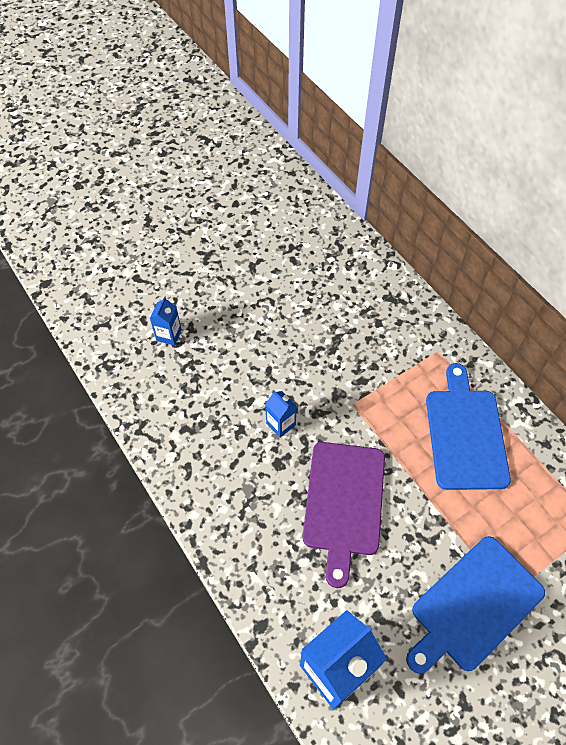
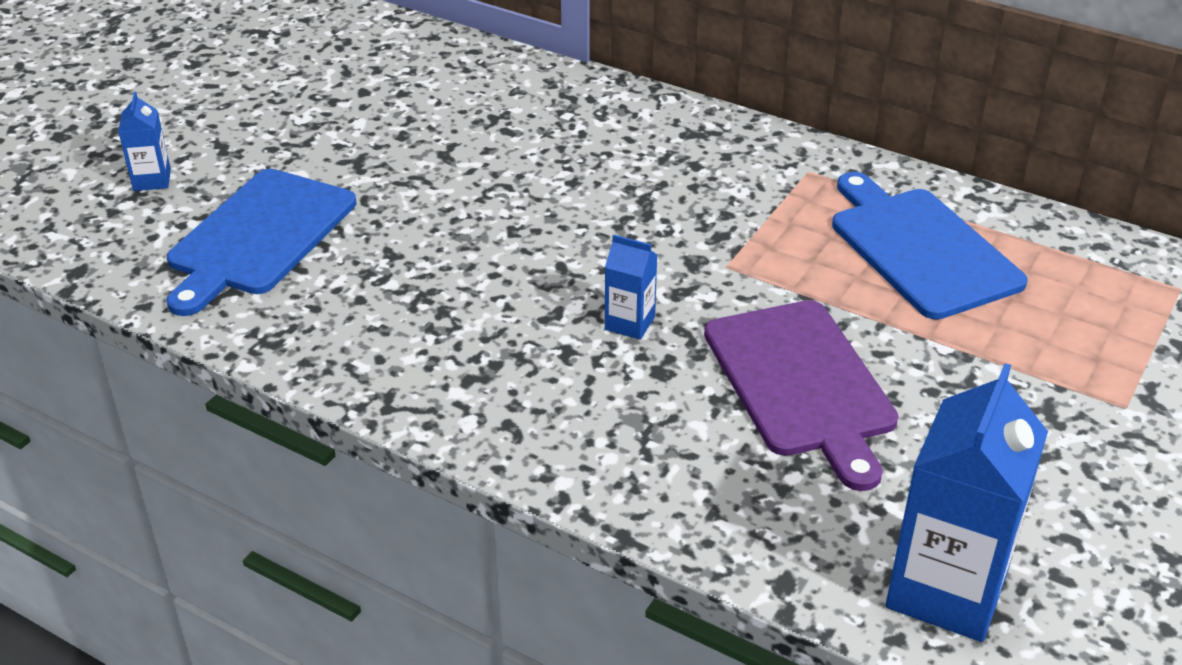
camera: 25 degrees left, 20 degrees down
blue carton [150,296,182,346] -> blue carton moved to [118,92,171,191]
blue cutting board [406,536,545,674] -> blue cutting board moved to [167,169,356,316]

